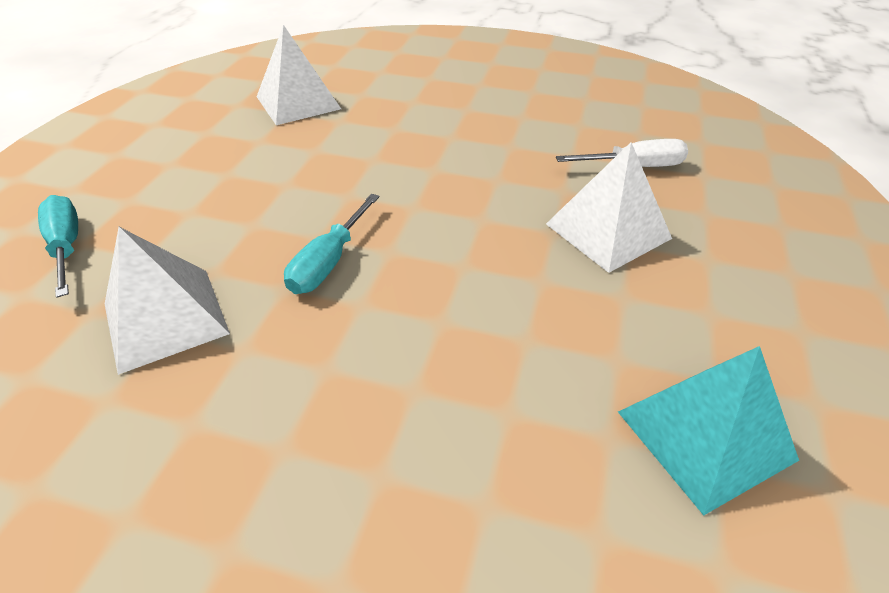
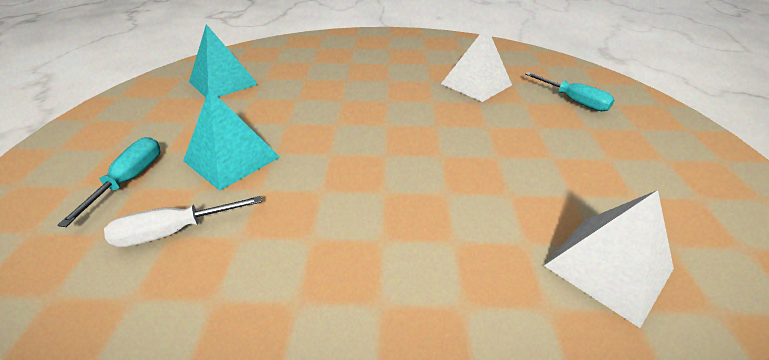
camera: 165 degrees right, 5 degrees down
turquoise screwdriver [284,194,379,294] -> turquoise screwdriver moved to [57,137,160,227]
white pyramid [546,142,672,273] -> turquoise pyramid [183,89,280,191]

